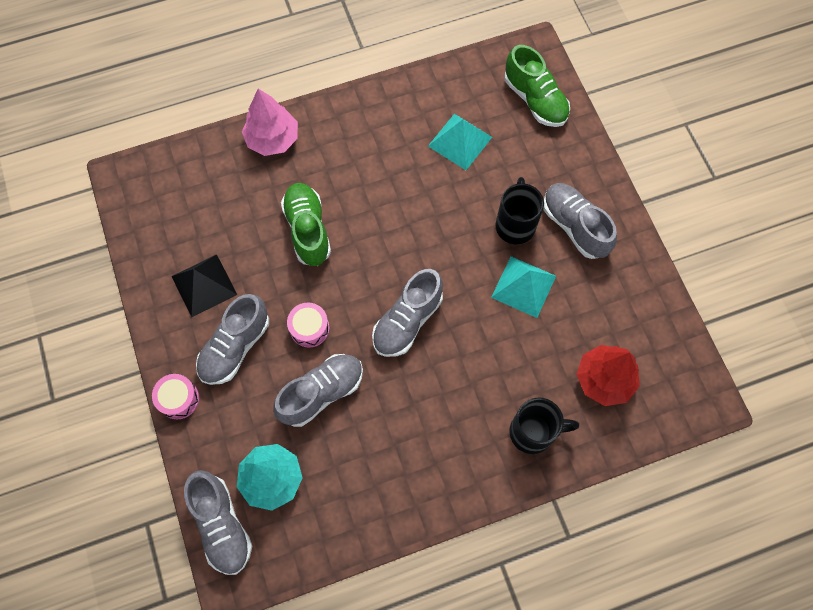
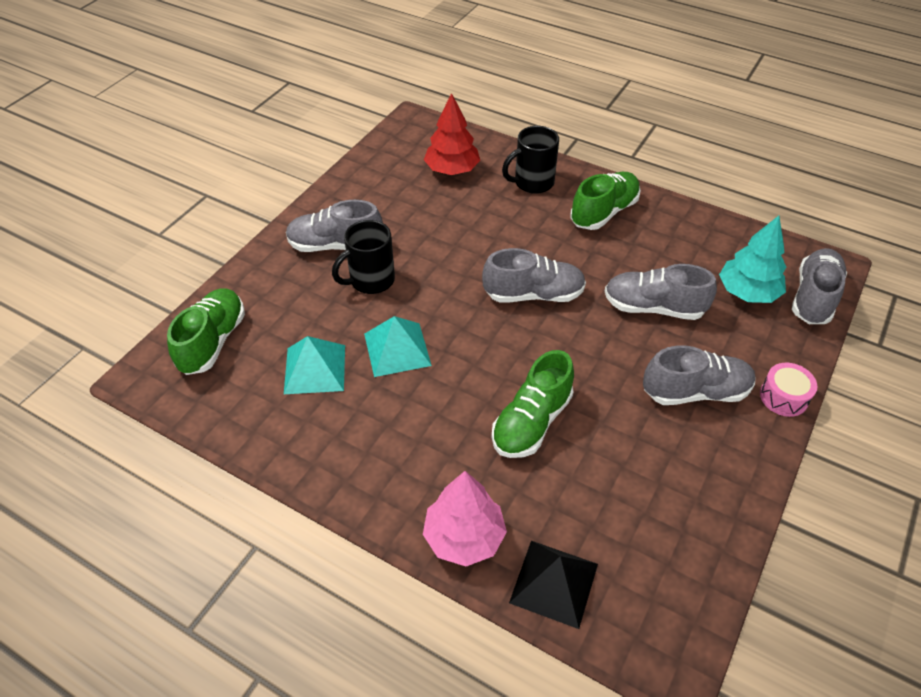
camera: 130 degrees left, 20 degrees down
black pyramid [172,254,237,317] -> black pyramid moved to [509,541,598,629]
pink drum [287,303,329,348] -> none
turquoise pyramid [491,256,556,318] -> turquoise pyramid moved to [364,316,432,377]
black mug [509,397,579,454] -> black mug turned 75 degrees counterclockwise [502,126,559,194]
grey shoe [543,183,617,259] -> grey shoe turned 75 degrees clockwise [286,200,383,252]
none -> green shoe [570,172,641,230]

